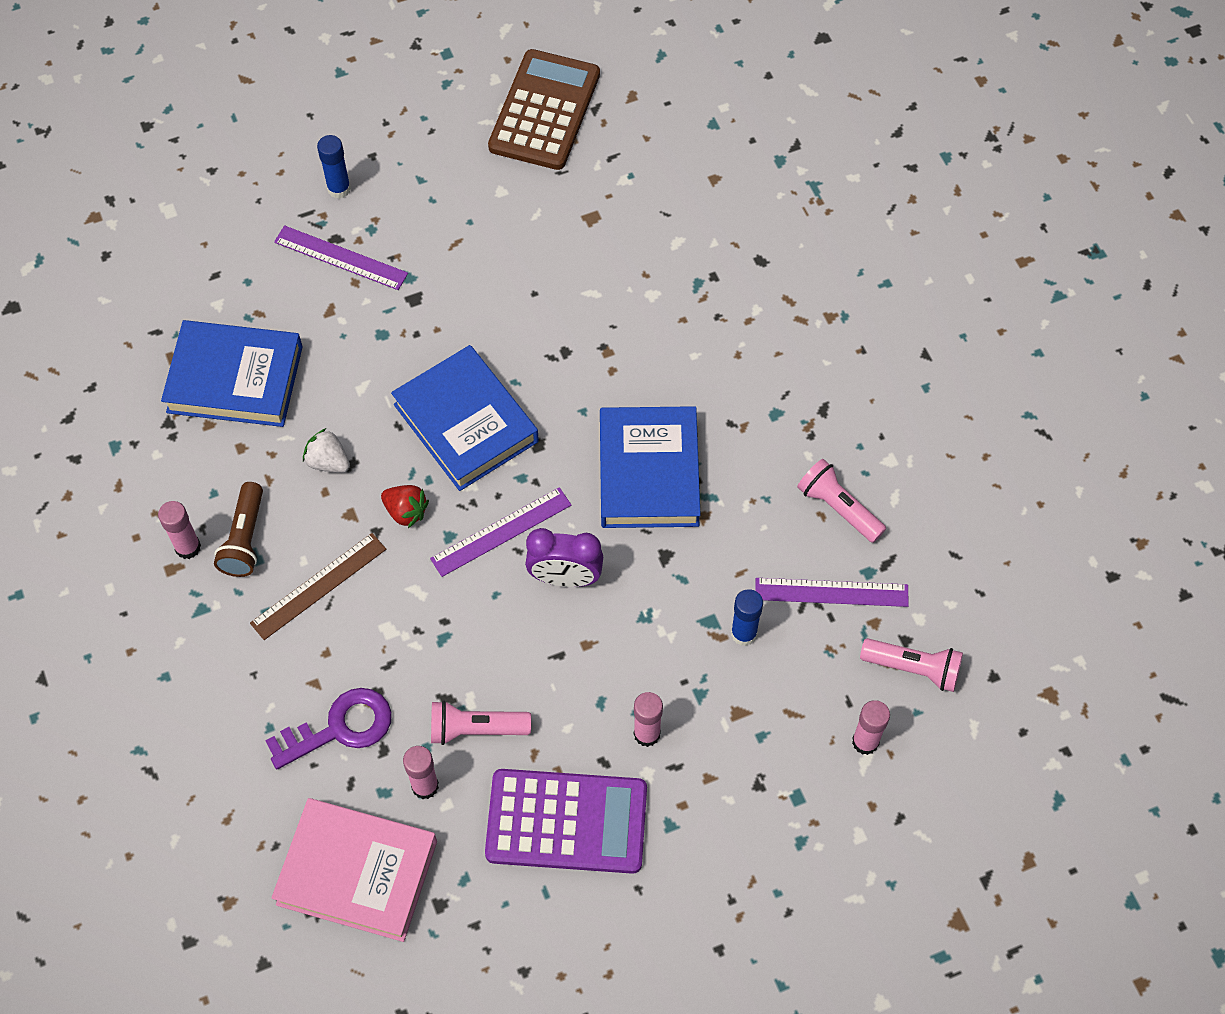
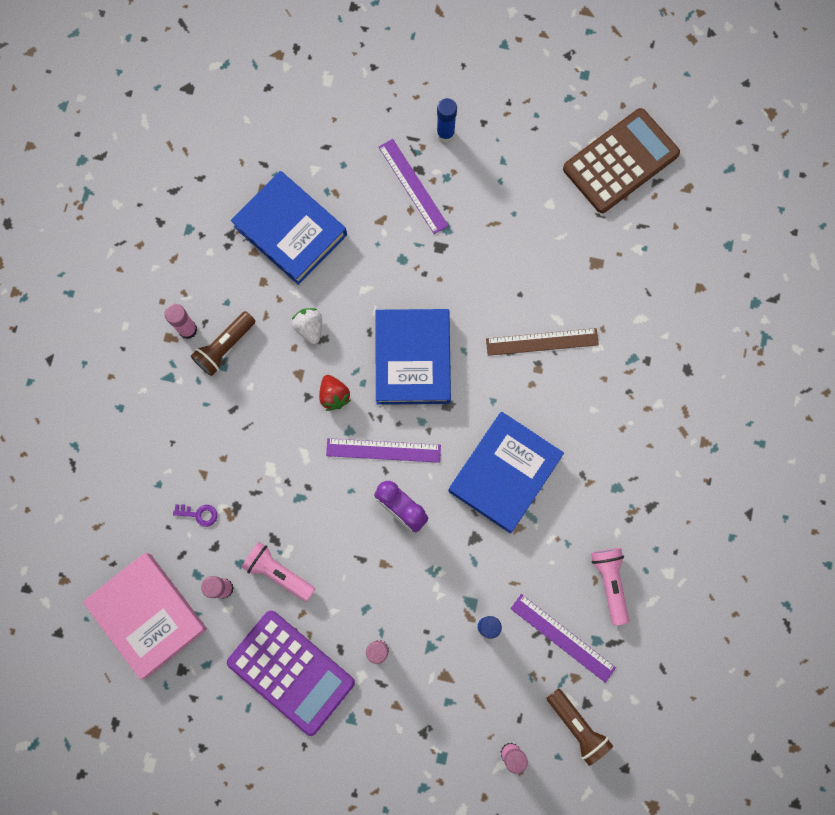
camera: 35 degrees right, 15 degrees up
brown ruler [250,533,386,640] -> brown ruler moved to [486,328,599,356]
purple key [265,688,392,769] -> purple key [173,504,217,527], size x0.48
pink flashlight [860,638,963,692] -> brown flashlight [547,688,613,766]

